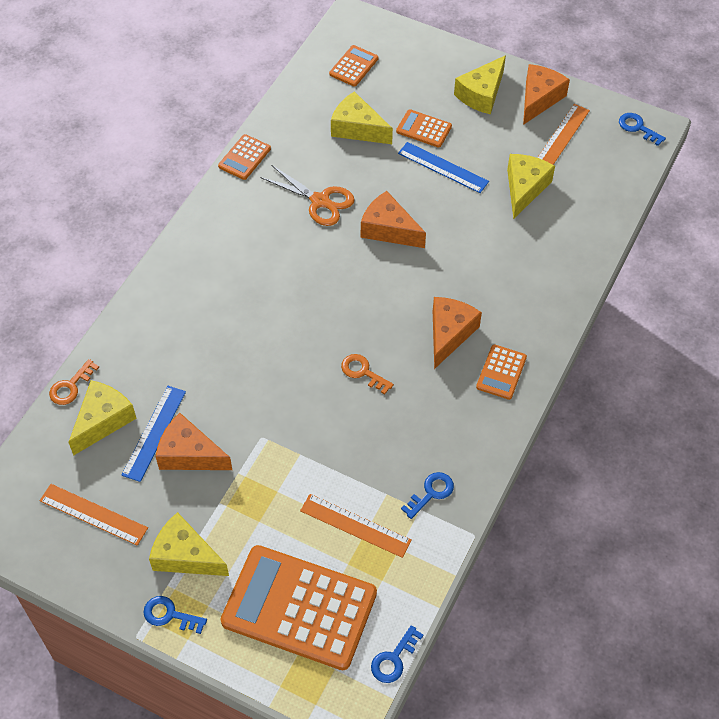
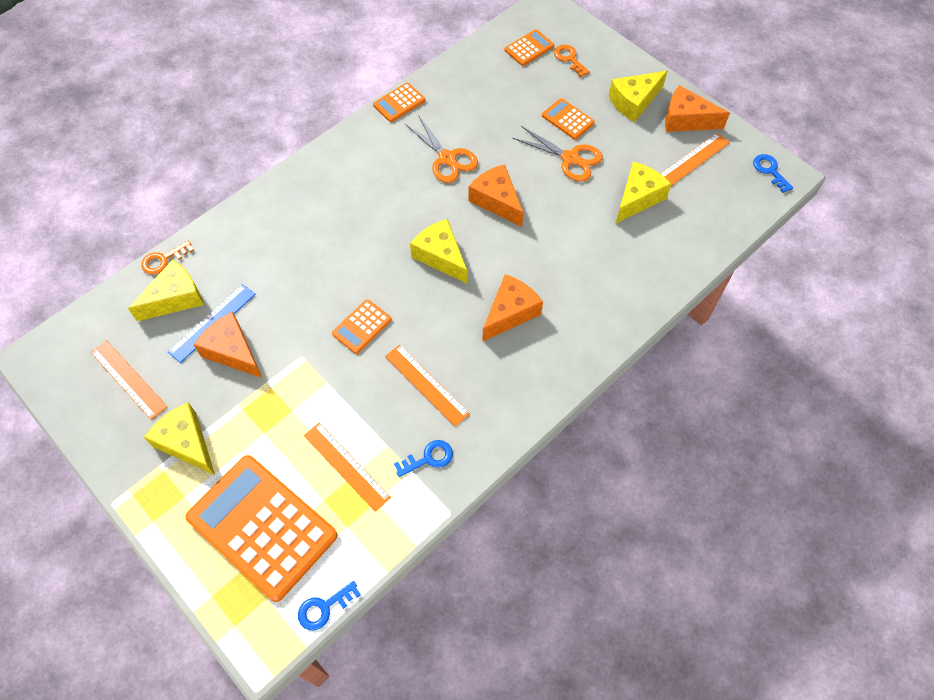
camera: 20 degrees right, 5 degrees up
blue key [143,596,207,634] -> none
yellow cheese [331,91,393,144] -> yellow cheese moved to [410,219,467,283]
orange key [341,354,394,395] -> orange key moved to [554,45,590,77]
blue ruler [398,142,489,193] -> orange scissors [512,126,603,182]
orange calculator [476,344,527,400] -> orange calculator moved to [332,299,392,354]
orange cheese [523,64,570,125] -> orange cheese turned 120 degrees counterclockwise [665,85,730,132]
none -> orange ruler [385,345,470,426]

